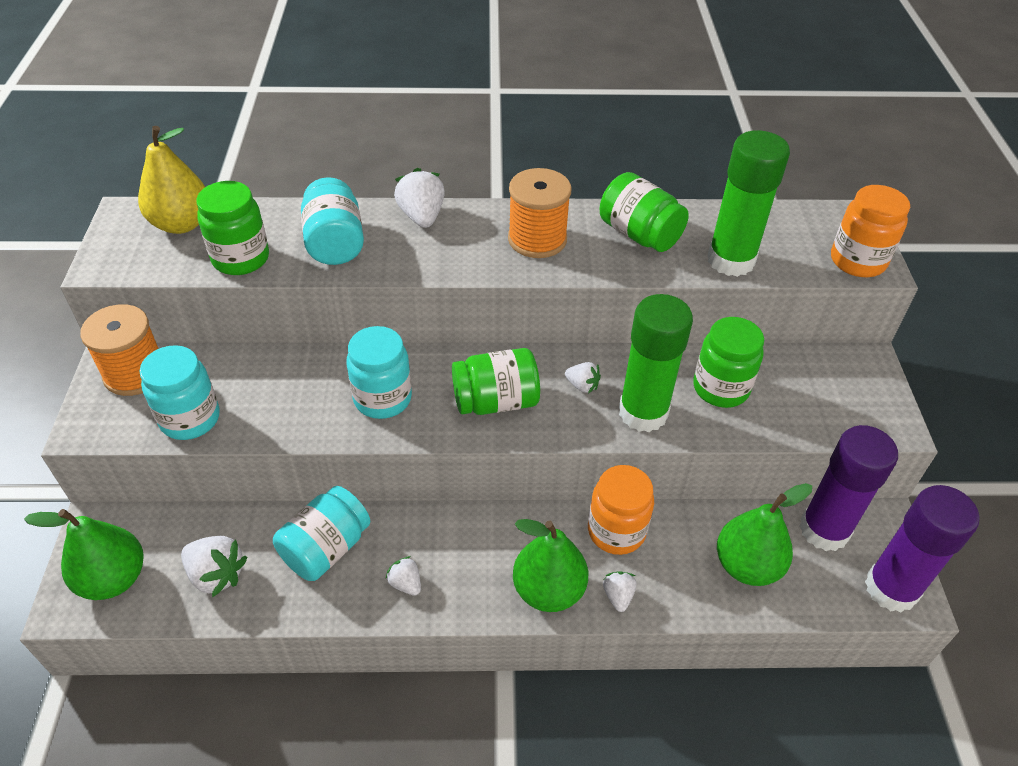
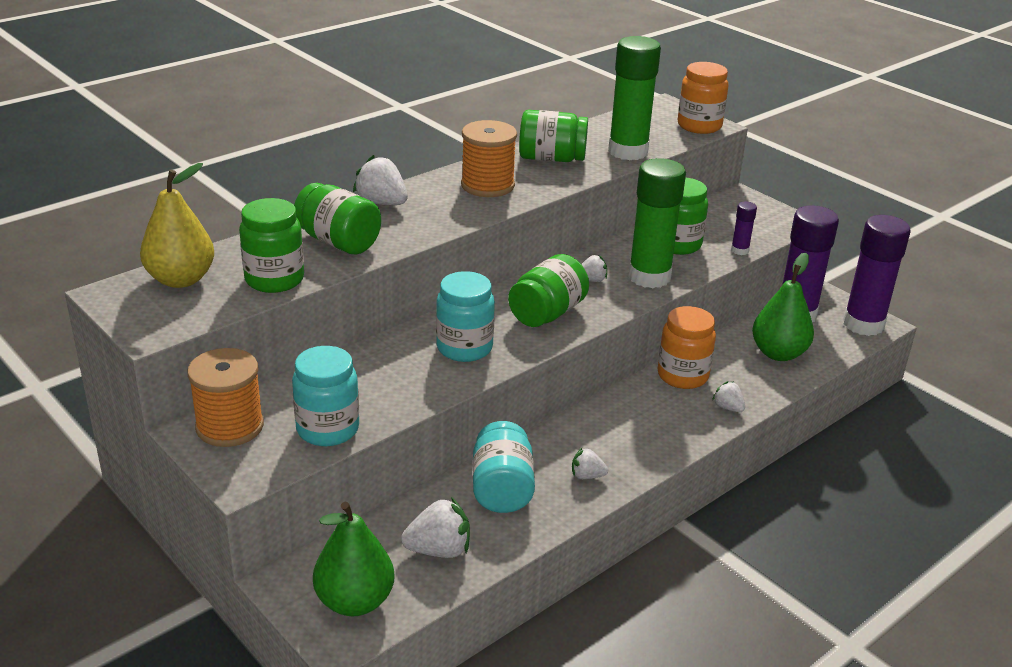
camera: 40 degrees left, 15 degrees down
turquoise jar [301,177,364,265] -> green jar [294,183,381,254]
green pear [513,519,588,612] -> none
none -> purple glue stick [731,201,757,255]

